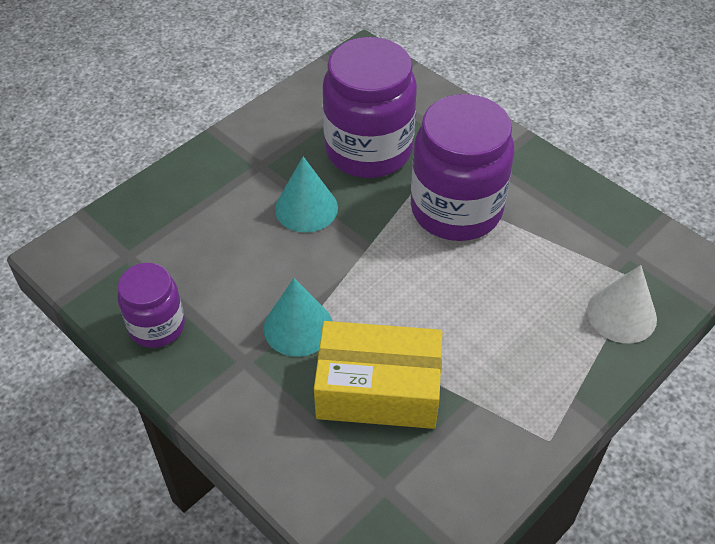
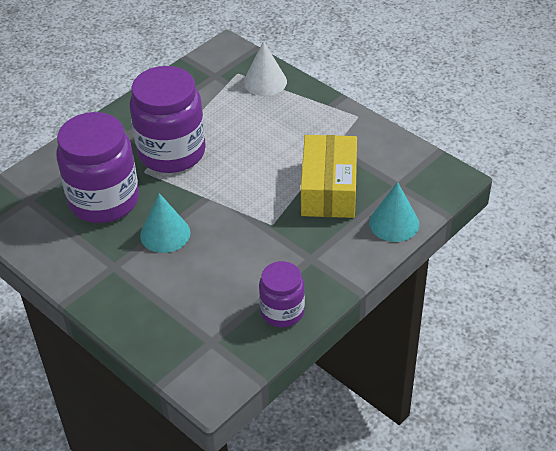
camera: 90 degrees left, 5 degrees down
turquoise cone [263,278,332,357] -> turquoise cone moved to [369,182,419,242]

